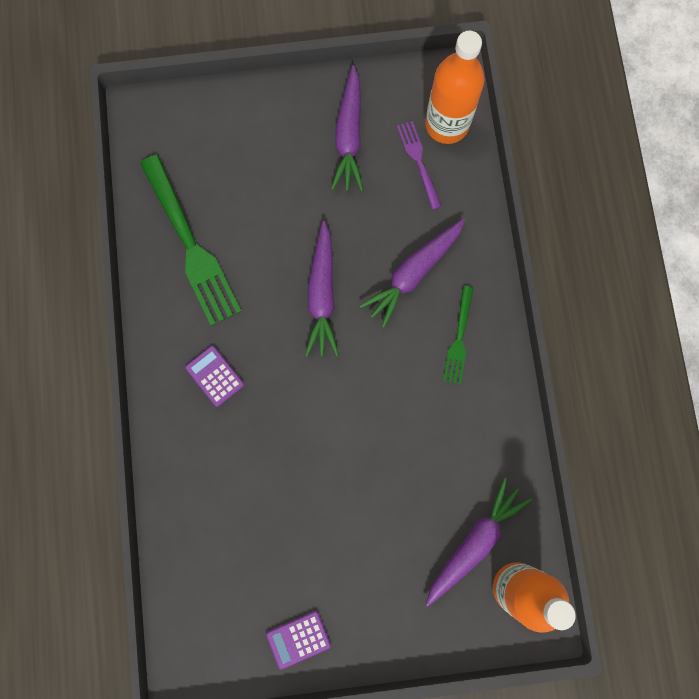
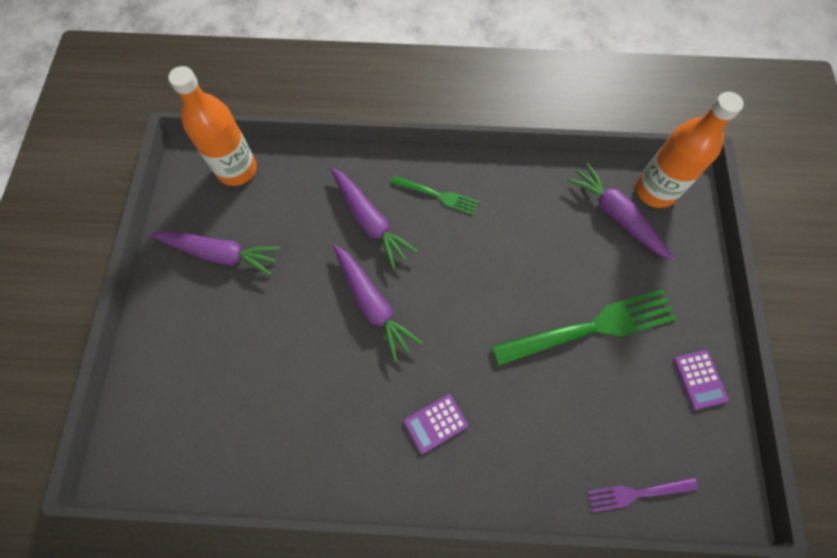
camera: 80 degrees left, 10 degrees down
green fork [140,155,242,326] -> green fork moved to [492,289,677,366]
purple carrot [305,221,339,357] -> purple carrot turned 45 degrees clockwise [333,245,422,362]
purple fork [397,121,442,210] -> purple fork moved to [587,478,698,512]

